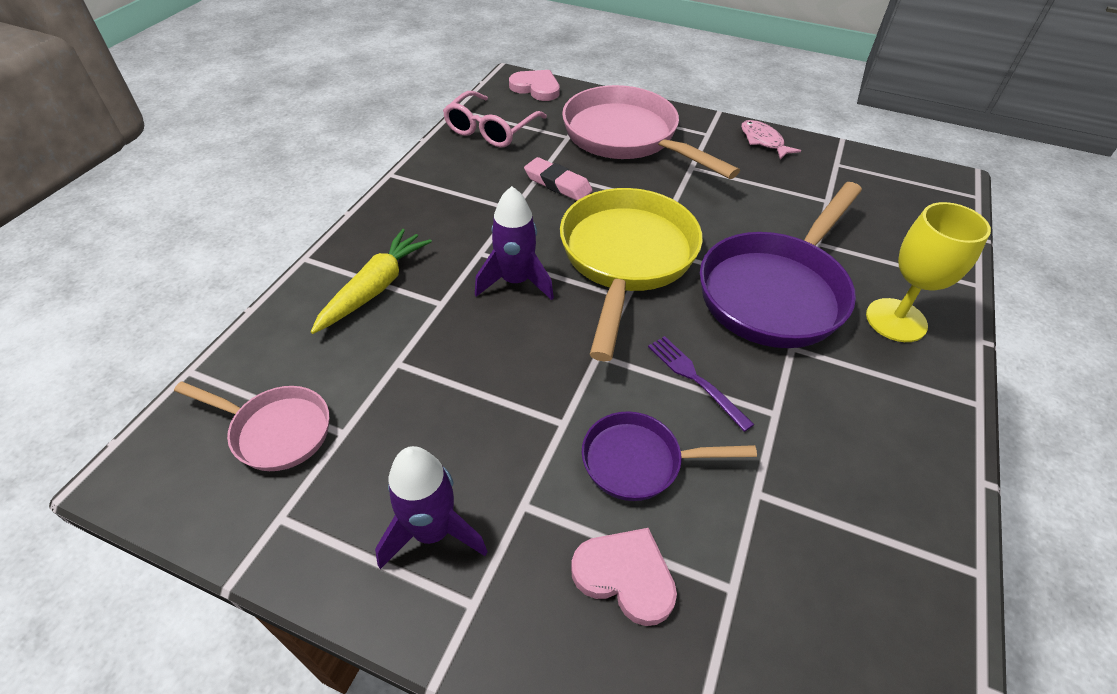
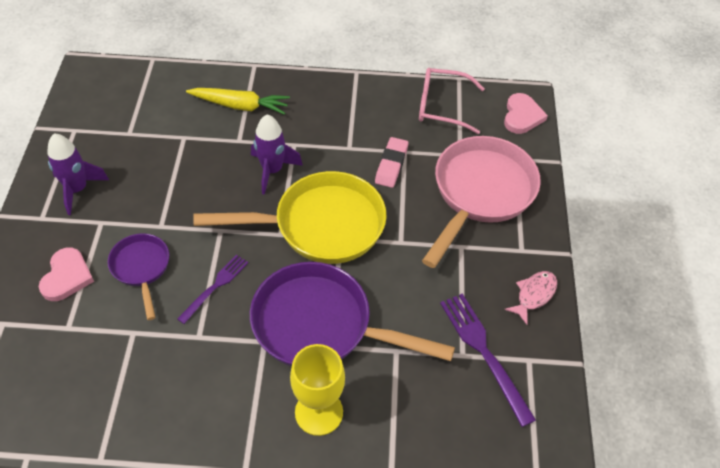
camera: 70 degrees right, 5 degrees up
pink pan [174,381,330,471] -> none
none -> purple fork [440,294,536,427]

